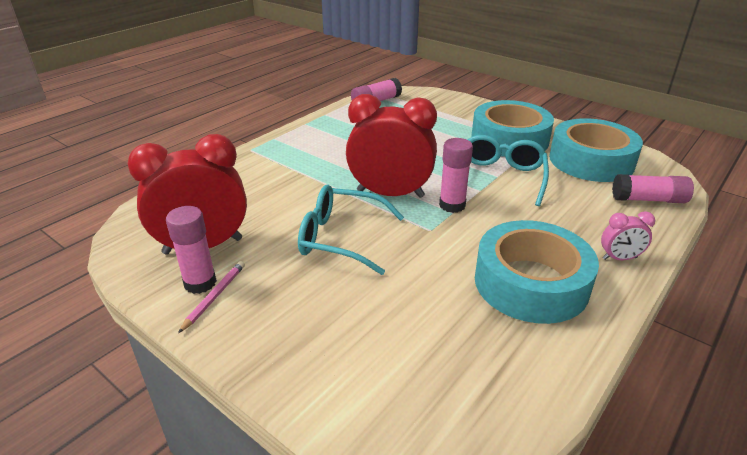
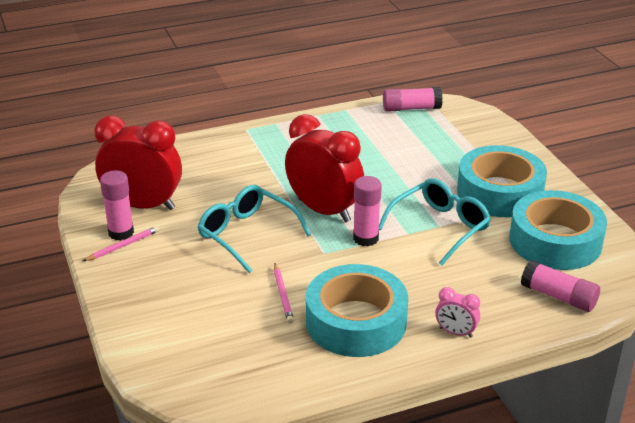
camera: 30 degrees right, 0 degrees up
none -> pink pencil [274,264,294,323]

